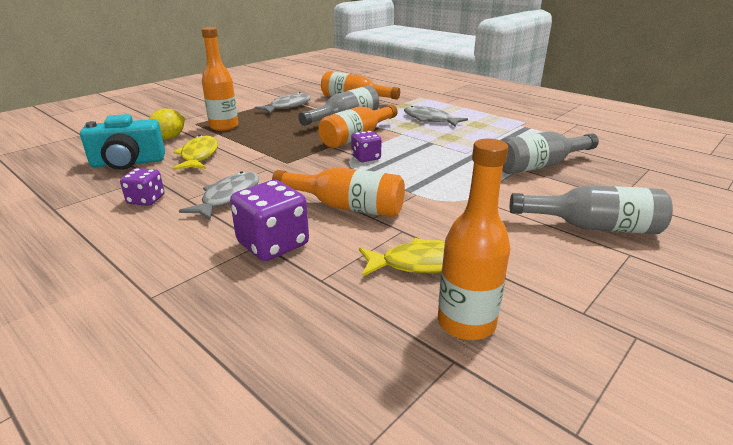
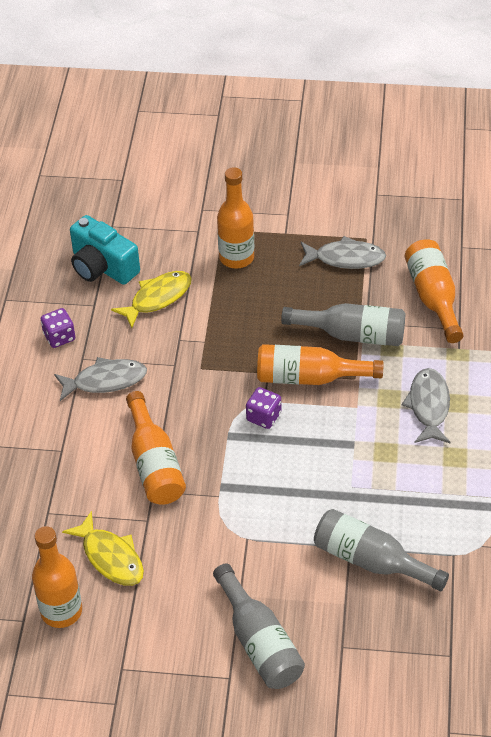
camera: 55 degrees right, 20 degrees up
yellow lemon [148,109,185,139] -> none
purple dice [230,180,309,261] -> none

